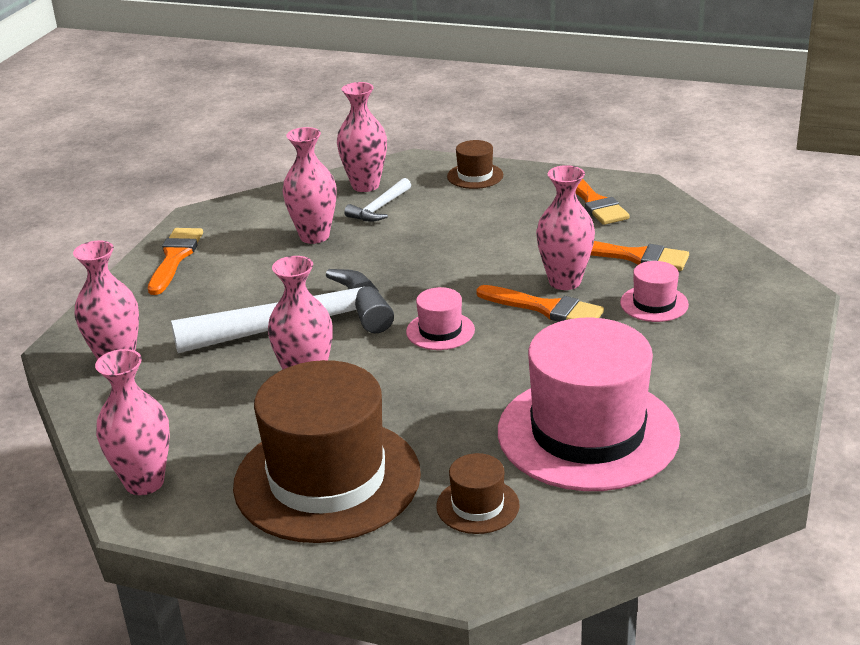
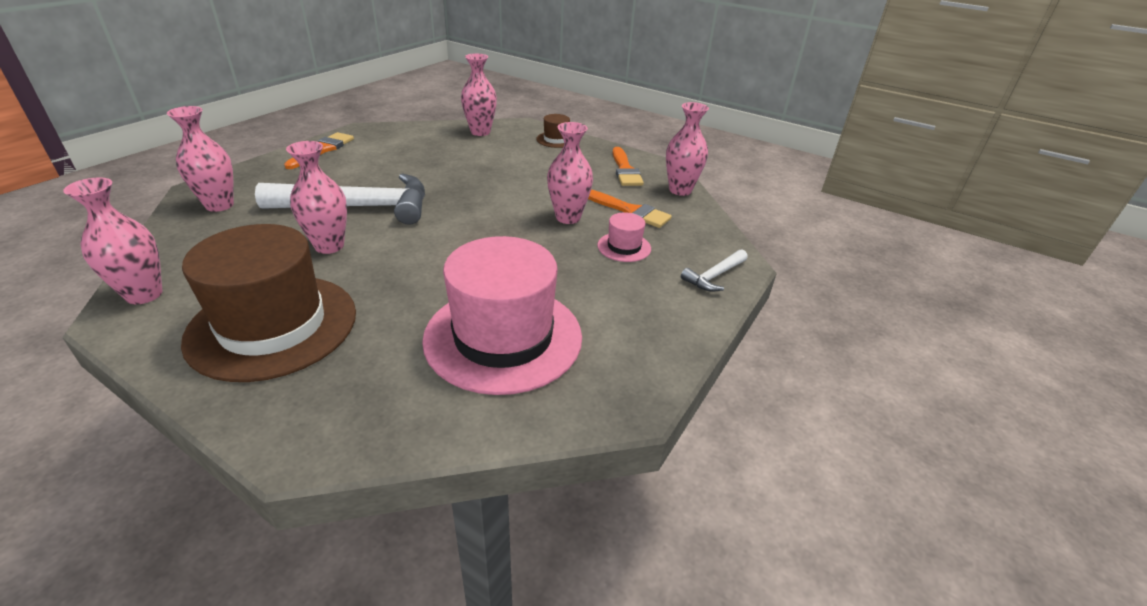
camera: 10 degrees right, 5 degrees up
pink vase [282,127,337,244] -> pink vase moved to [666,102,709,196]
white hammer [344,178,411,222] -> white hammer moved to [681,249,748,291]
pink hat [406,287,475,350] -> none
brown hat [436,453,520,534] -> none
orange brush [476,285,604,322] -> none

